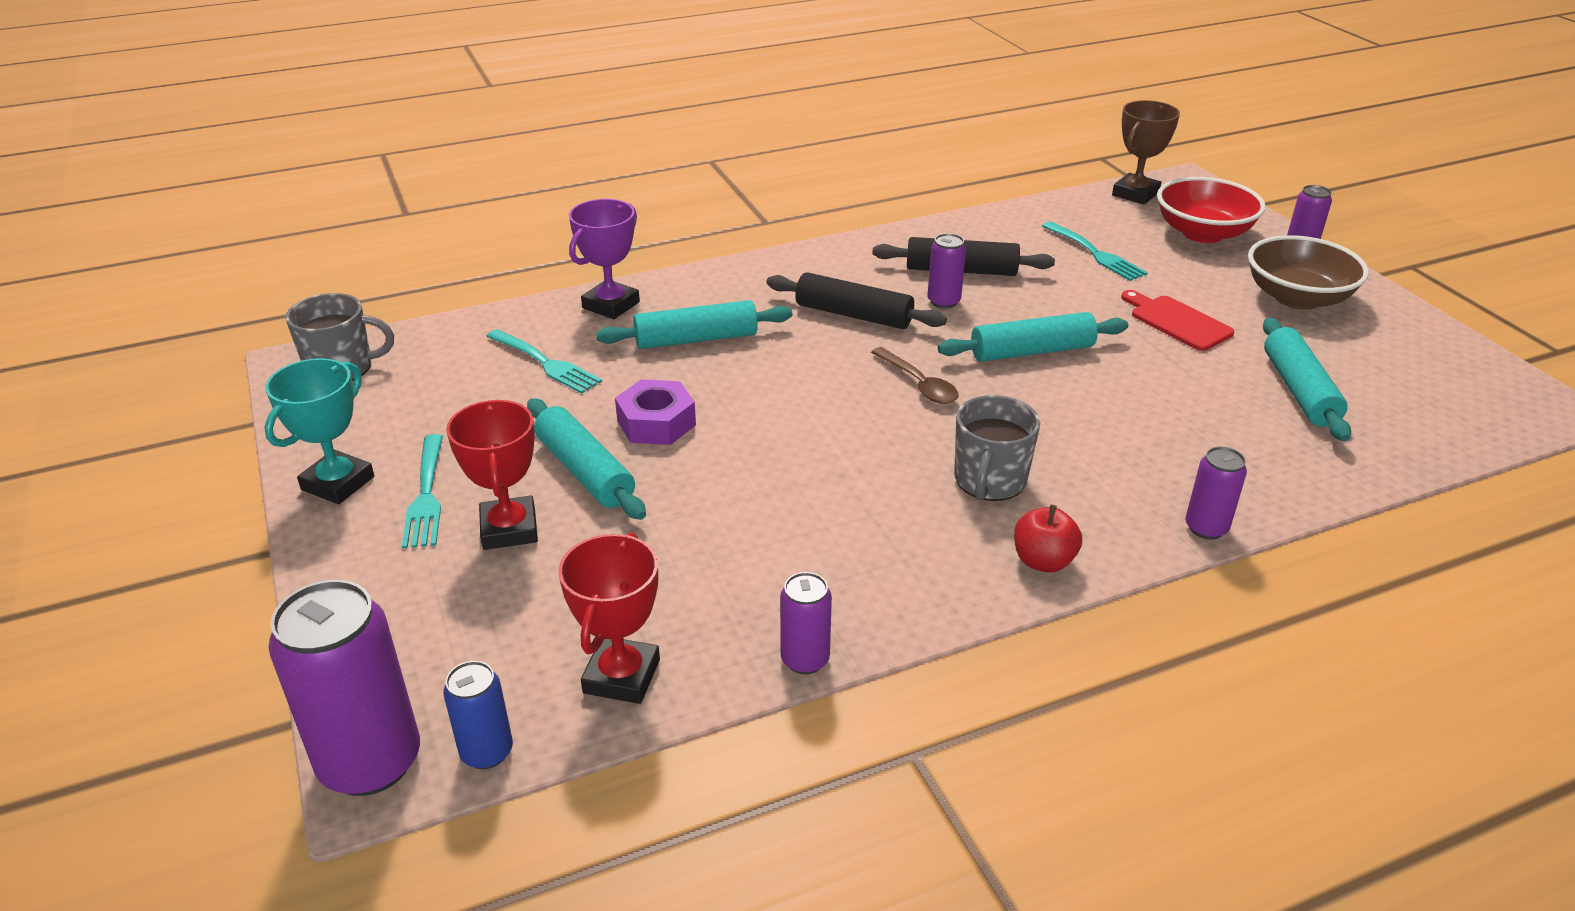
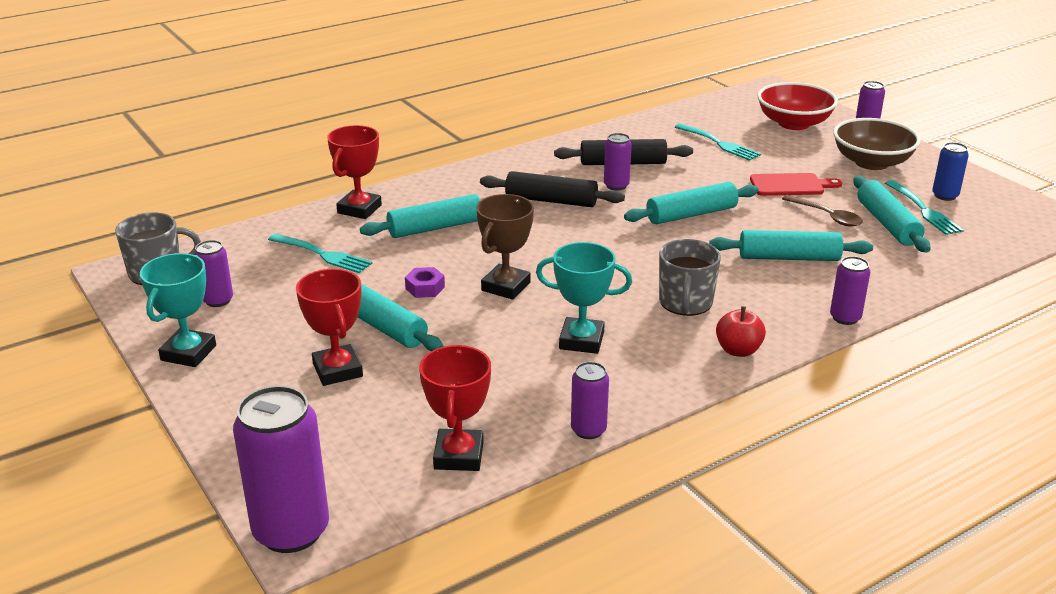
camera: 10 degrees left, 5 degrees down
turquoise fork [402,434,443,549] -> turquoise fork moved to [885,180,964,235]
blue can [443,661,513,769] -> blue can moved to [932,142,969,201]
purple trophy [569,199,640,319] -> red trophy [327,125,382,219]
purple nut [615,379,696,445] -> purple nut [405,267,445,298], size x0.64
brown spoon [871,347,959,404] -> brown spoon moved to [782,195,863,227]
brown trophy [1112,100,1180,205] -> brown trophy moved to [476,194,534,300]
red cutting board [1121,290,1234,351] -> red cutting board turned 135 degrees clockwise [750,173,842,196]
none -> purple can [194,240,233,307]
none -> turquoise trophy [536,242,632,354]
none -> turquoise rolling pin [709,230,873,261]

